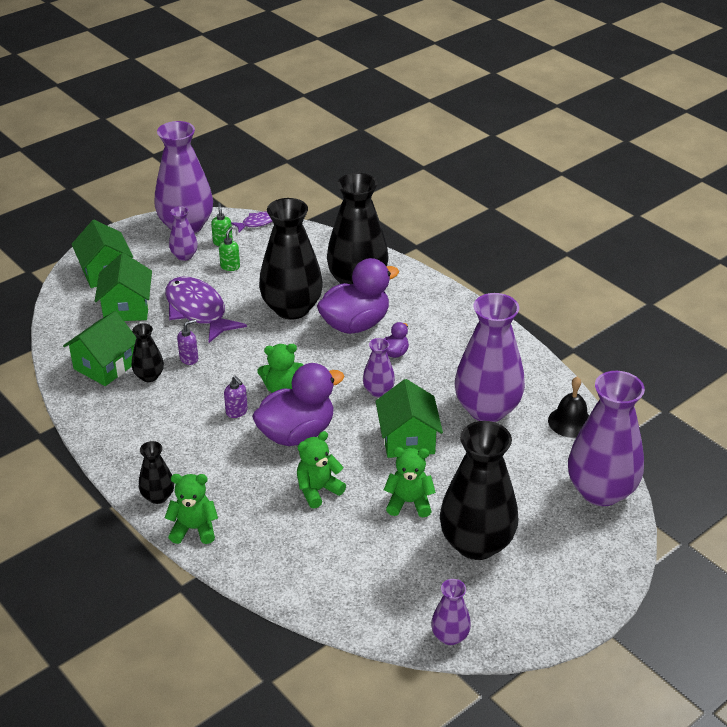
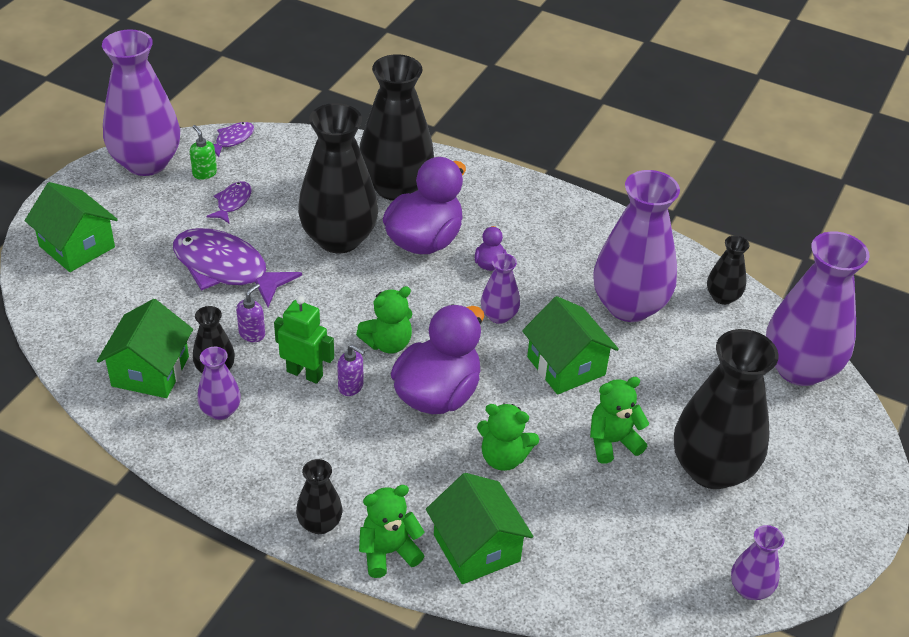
camera: 25 degrees left, 5 degrees up
green house [95,253,152,321] -> green house moved to [426,473,533,584]
purple vase [169,206,198,261] -> purple vase moved to [197,347,241,420]
green soap dispenser [219,227,240,271] -> purple fish [206,181,252,223]
green teddy bear [297,431,346,508] -> green teddy bear turned 105 degrees counterclockwise [477,403,539,471]
black bell [548,376,589,438] -> black vase [707,236,749,305]
none -> green robot [274,296,334,384]

